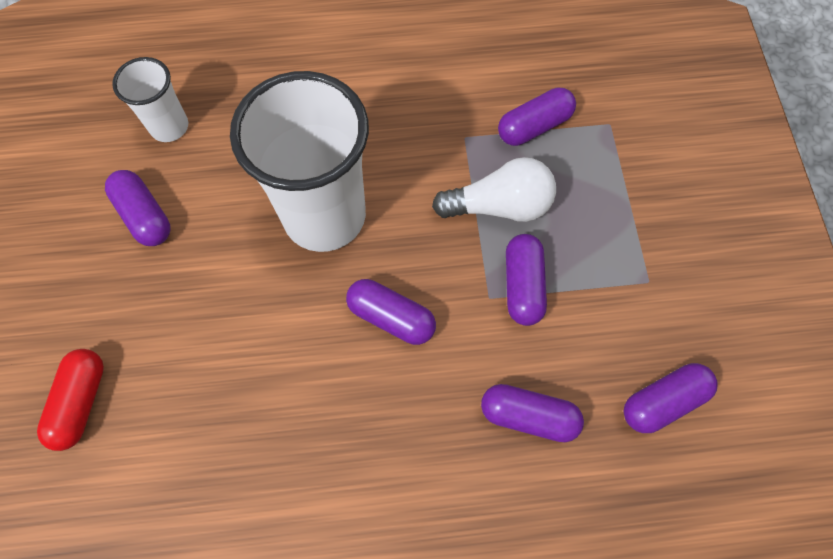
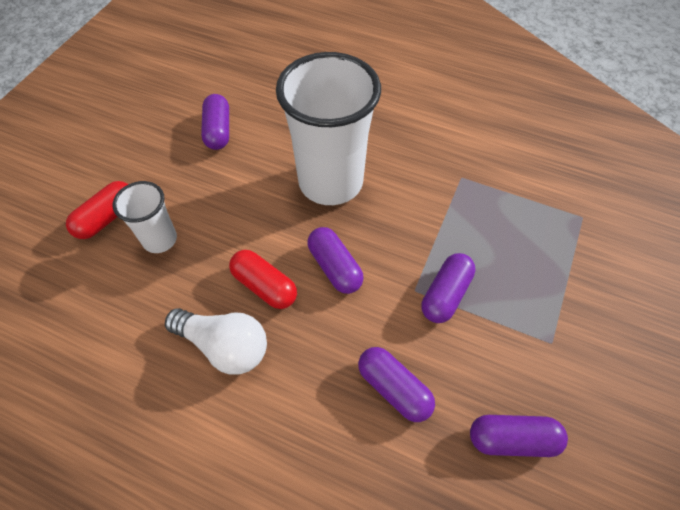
camera: 30 degrees right, 10 degrees down
white cup [112,57,188,142] -> white cup moved to [113,181,177,253]
white light bulb [432,157,556,222] -> white light bulb moved to [165,308,267,375]
purple capsule [498,87,576,146] -> none
none -> red capsule [229,250,297,309]

